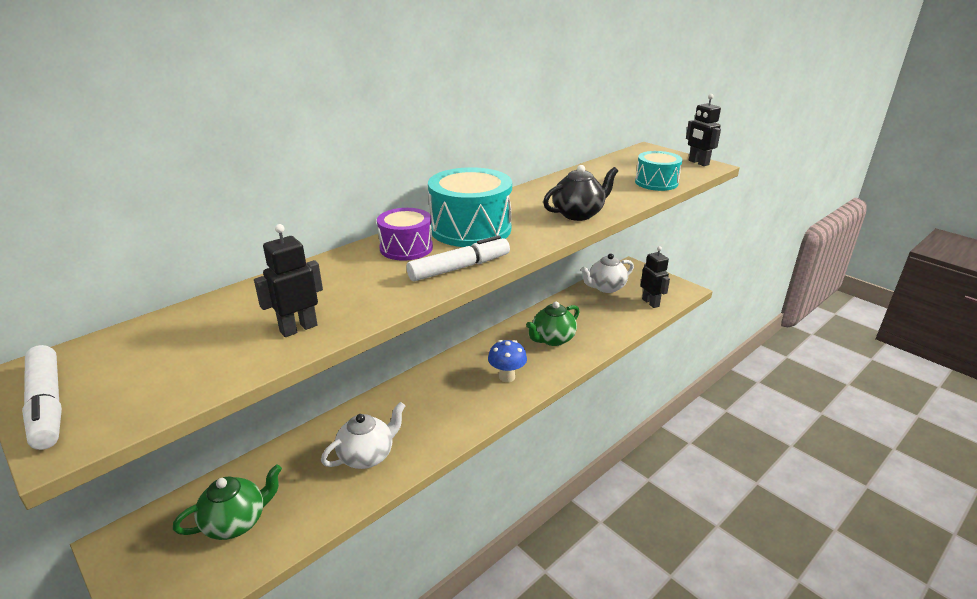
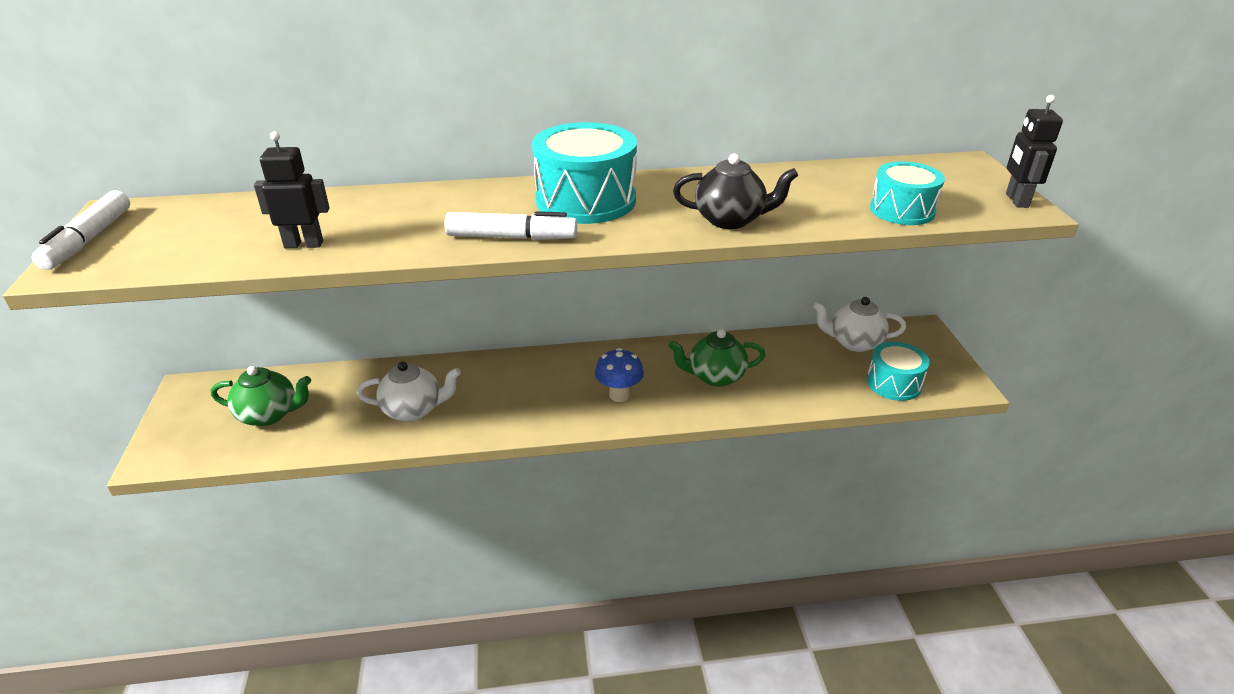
camera: 35 degrees right, 5 degrees up
purple drum [377,208,433,261] -> none
black robot [641,246,670,308] -> turquoise drum [867,342,930,401]

